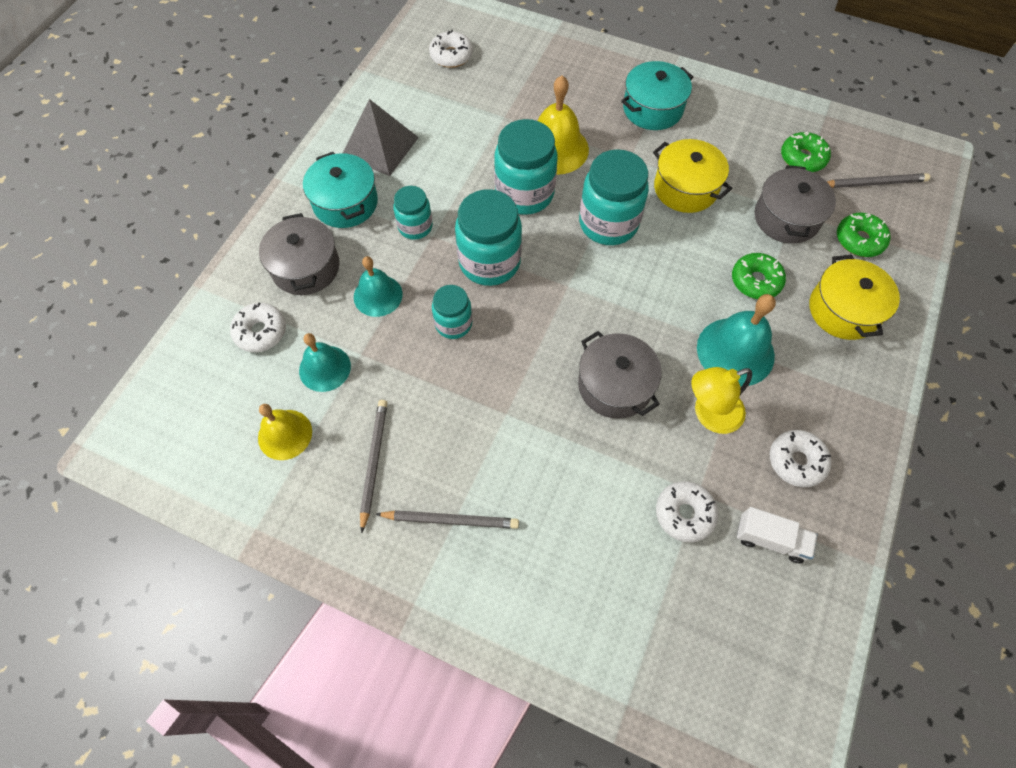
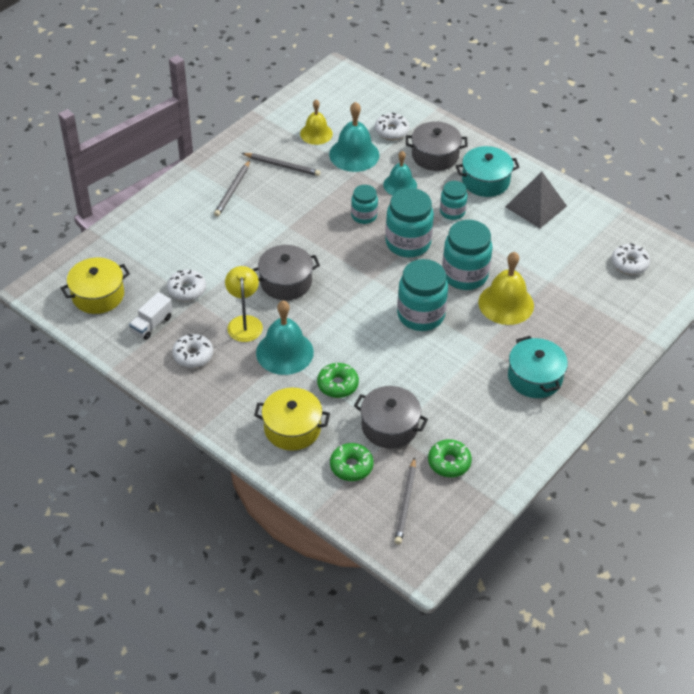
camera: 105 degrees right, 15 degrees down
turquoise bell [299,333,351,392] -> turquoise bell [329,102,379,172], size x1.52
yellow pot [653,139,732,213] -> yellow pot moved to [61,258,130,314]

